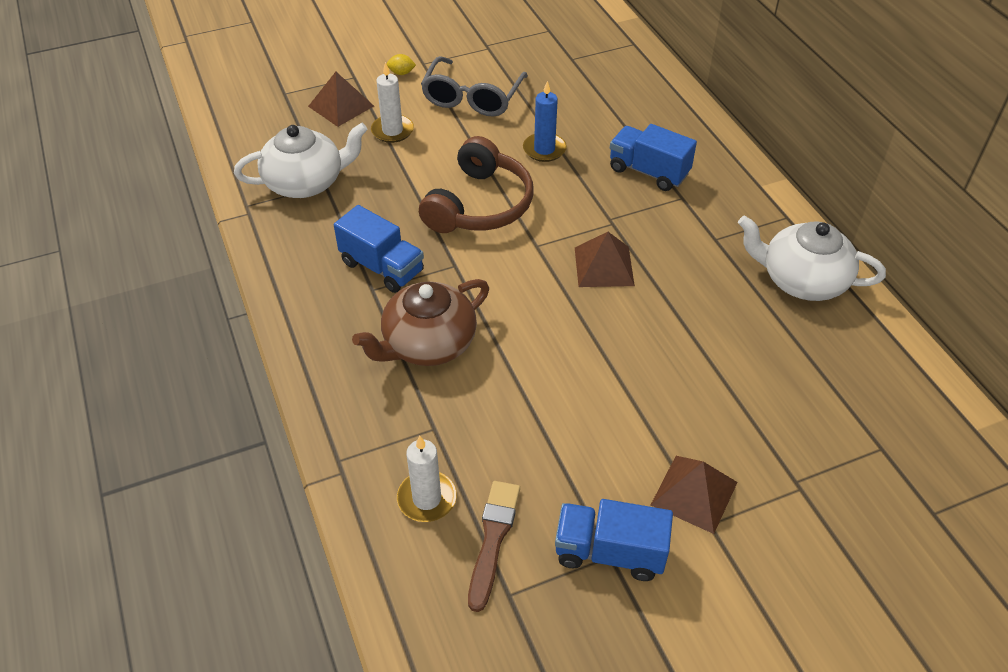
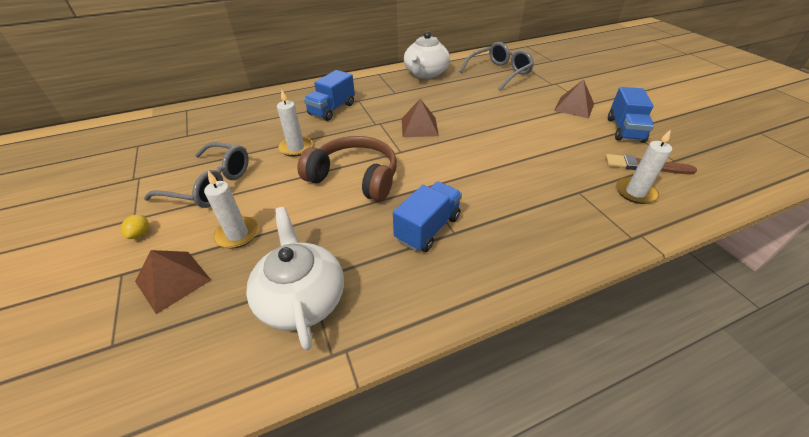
camera: 90 degrees left, 5 degrees down
brown teapot [352,279,489,366] -> none
blue candle [523,81,567,162] -> white candle [277,90,313,157]
none -> grey glasses [459,42,534,90]

